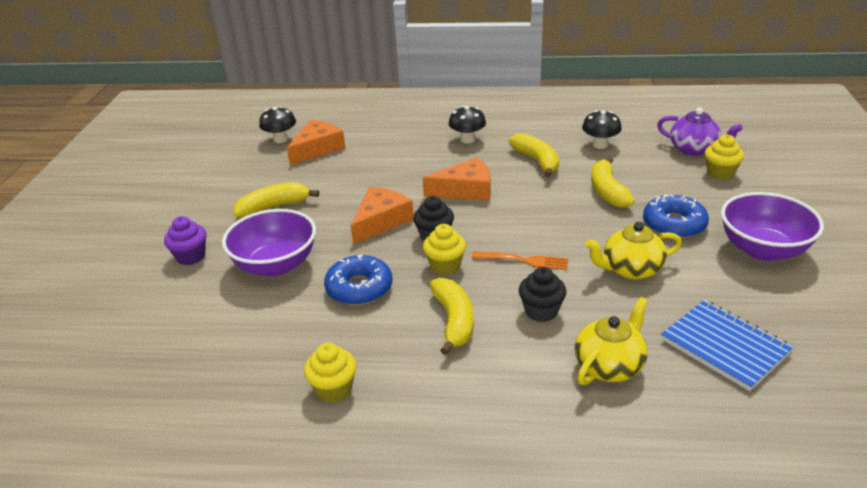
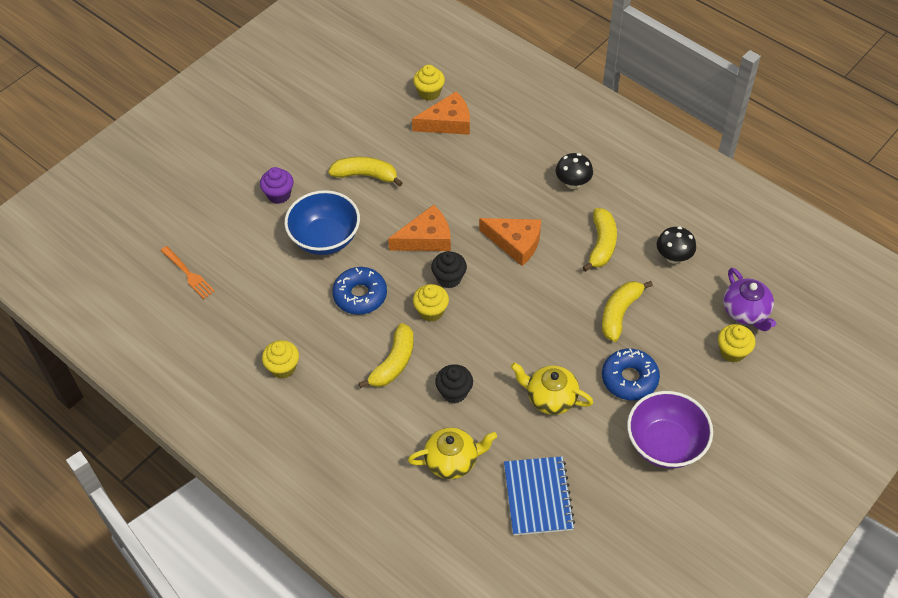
camera: 35 degrees right, 20 degrees up
purple bowl [222,209,316,277] -> blue bowl [285,190,360,255]
black mushroom [259,106,296,143] -> yellow cupcake [413,65,445,101]
orange fork [472,252,568,270] -> orange fork moved to [160,246,215,299]

